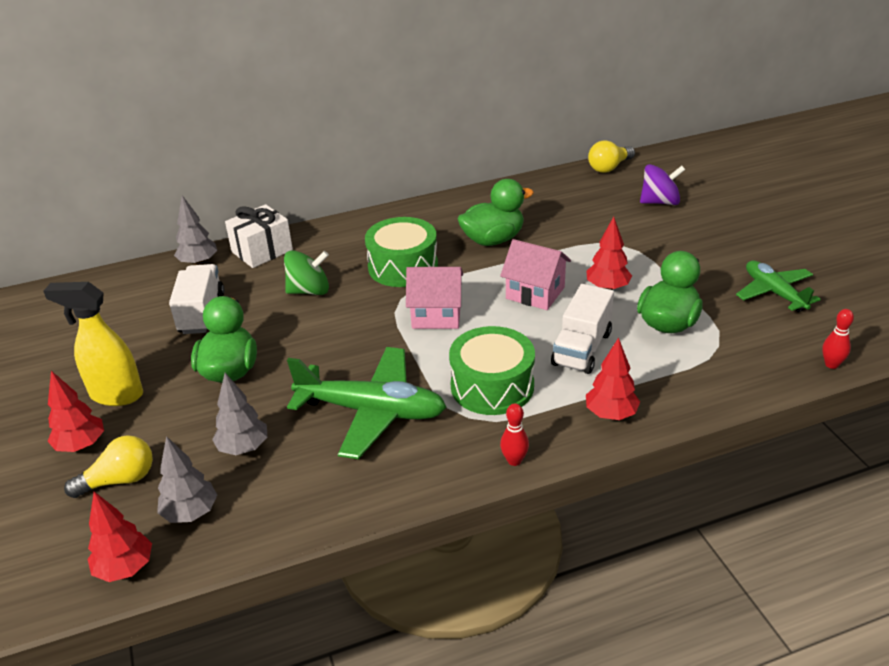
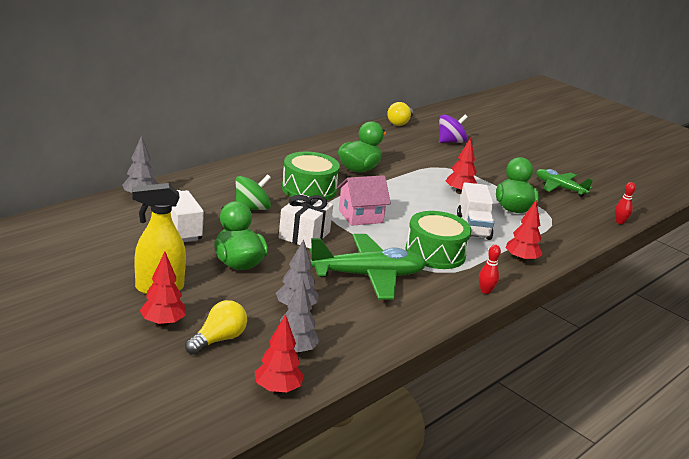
camera: 30 degrees left, 10 degrees down
white gift [225,204,293,268] -> white gift moved to [279,194,333,248]
pink house [500,239,571,310] -> none

